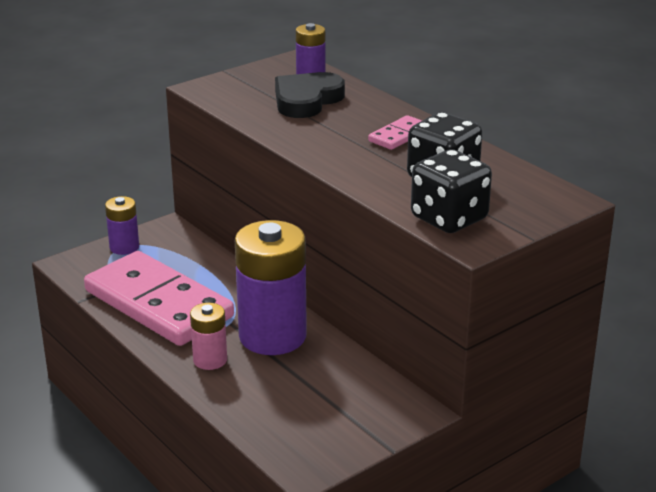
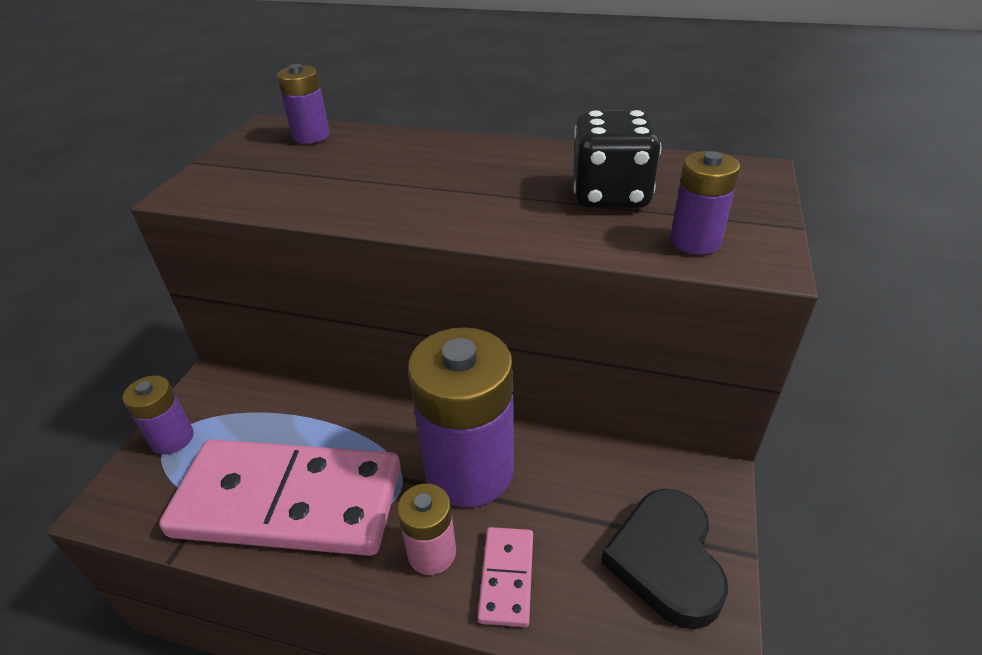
camera: 35 degrees left, 10 degrees up
black heart [275,72,345,118] -> black heart moved to [601,489,728,629]
pink domino [368,115,422,150] -> pink domino moved to [477,527,533,627]
black dice [411,149,492,233] -> purple battery [670,151,740,255]

